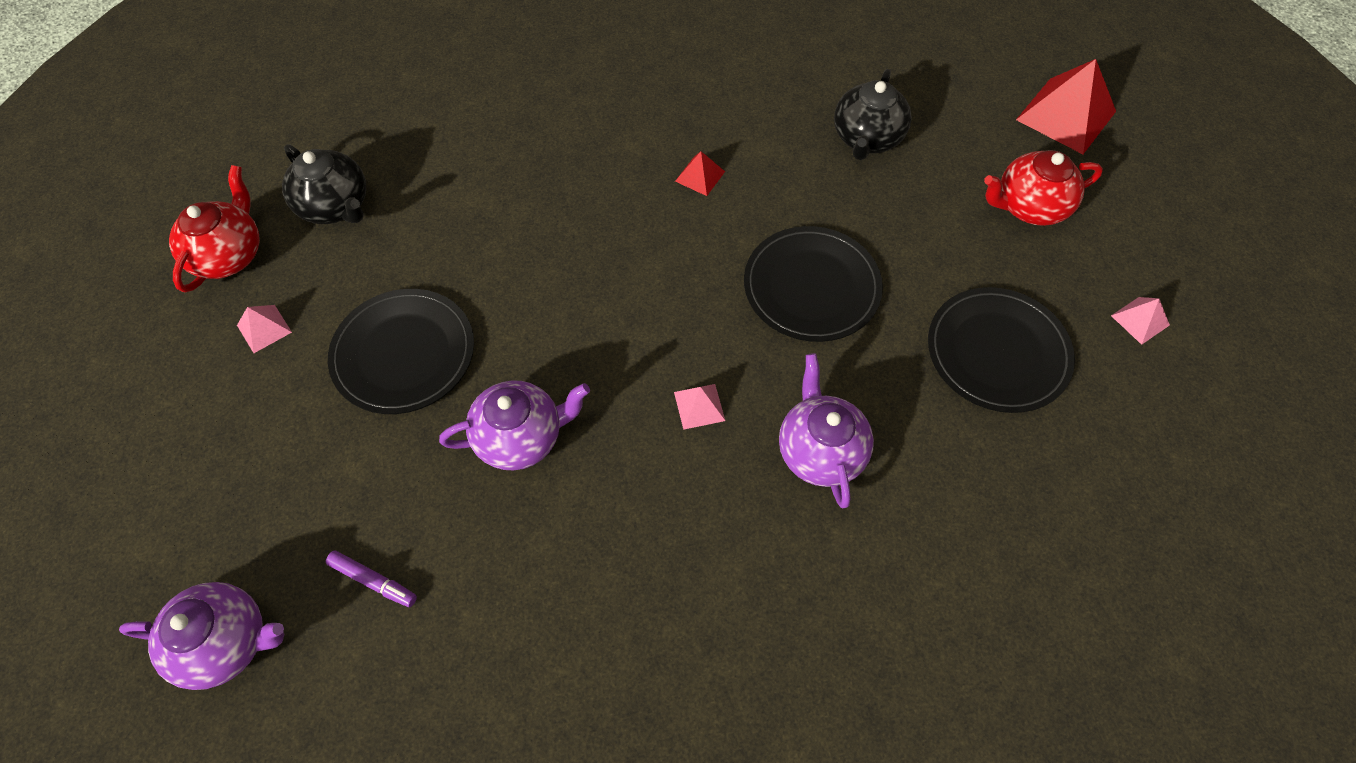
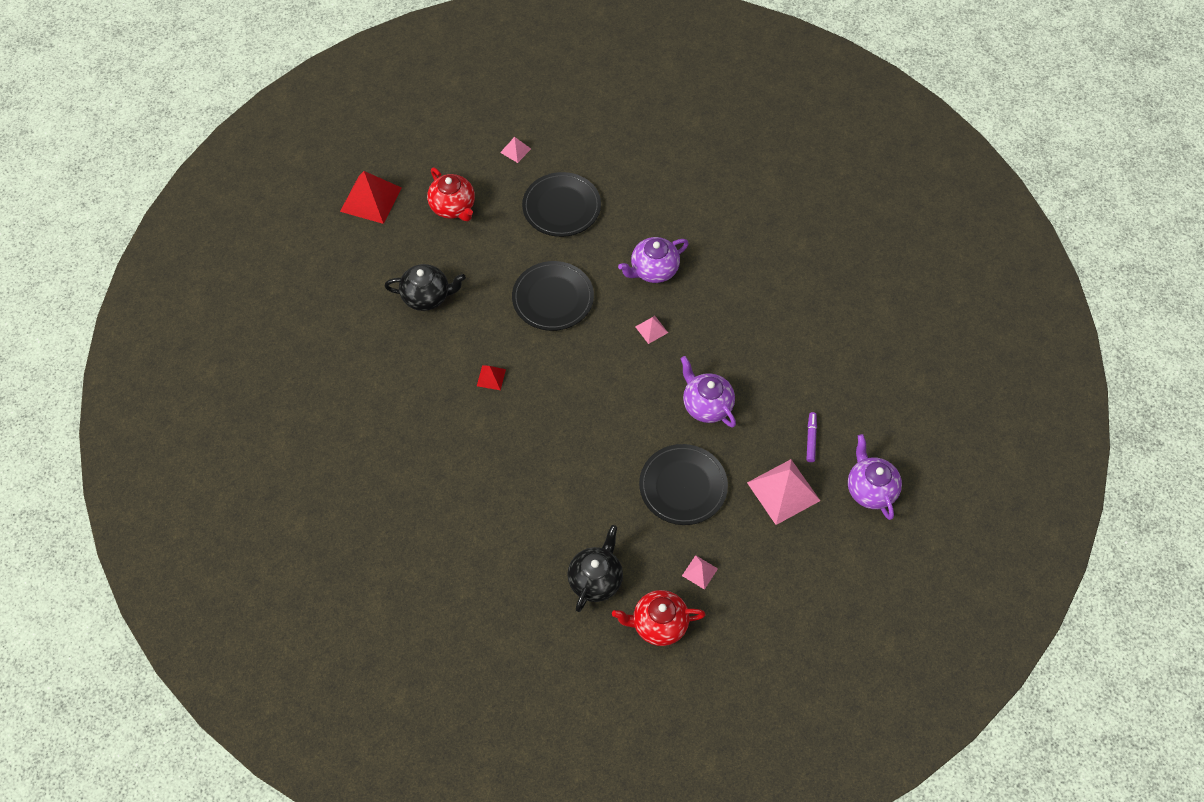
camera: 110 degrees left, 0 degrees up
none -> pink pyramid [747,459,820,525]

